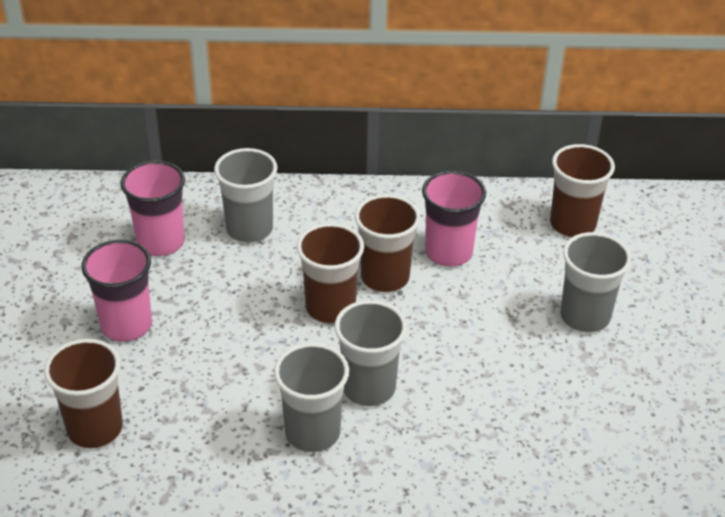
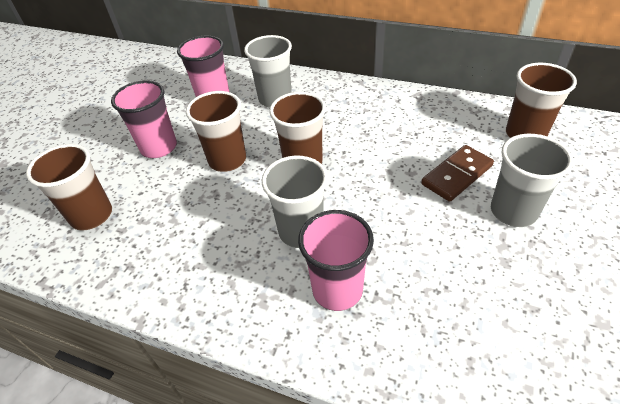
camera: 25 degrees right, 5 degrees up
grey cup [274,343,349,452] -> none
brown cup [355,194,420,292] -> brown cup moved to [186,91,246,172]
pink cup [422,171,486,267] -> pink cup moved to [298,210,374,311]
none -> brown domino [421,145,494,202]

